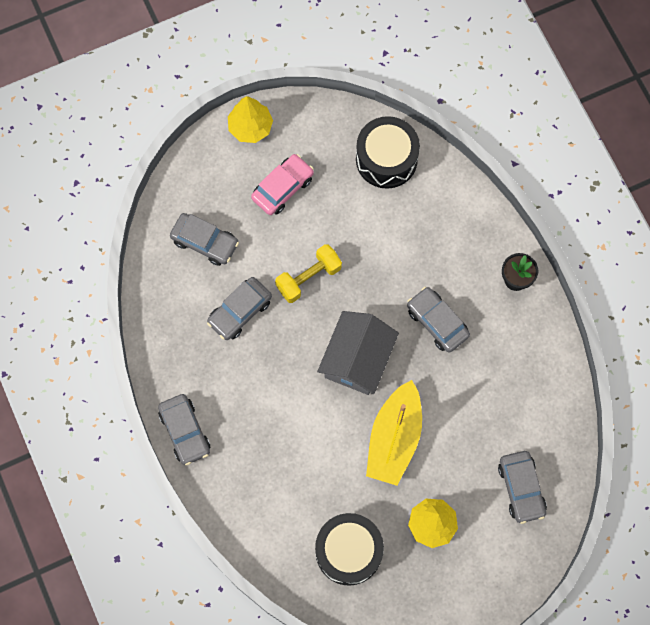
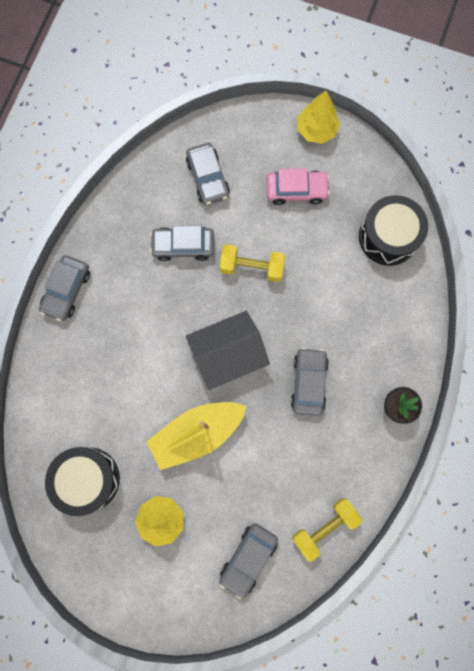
camera: 45 degrees right, 5 degrees up
none -> yellow dumbbell [292,499,362,561]

